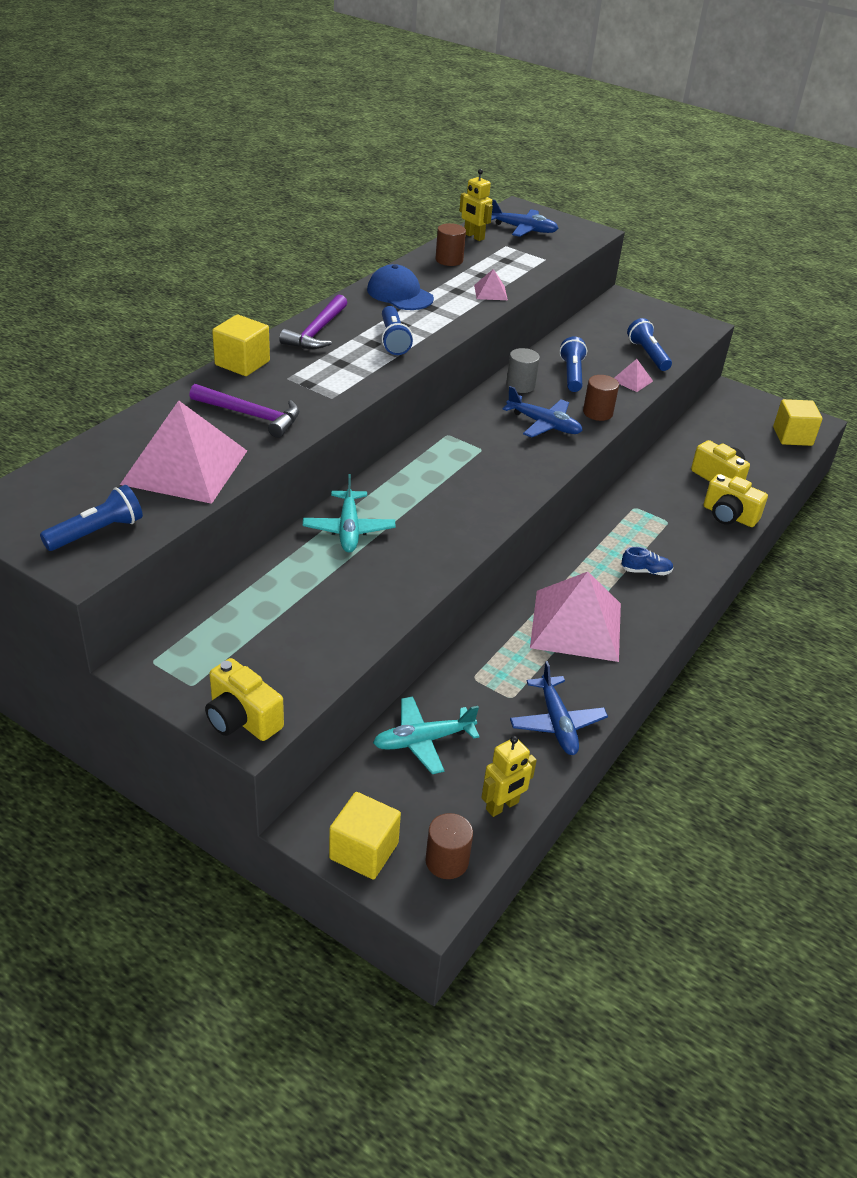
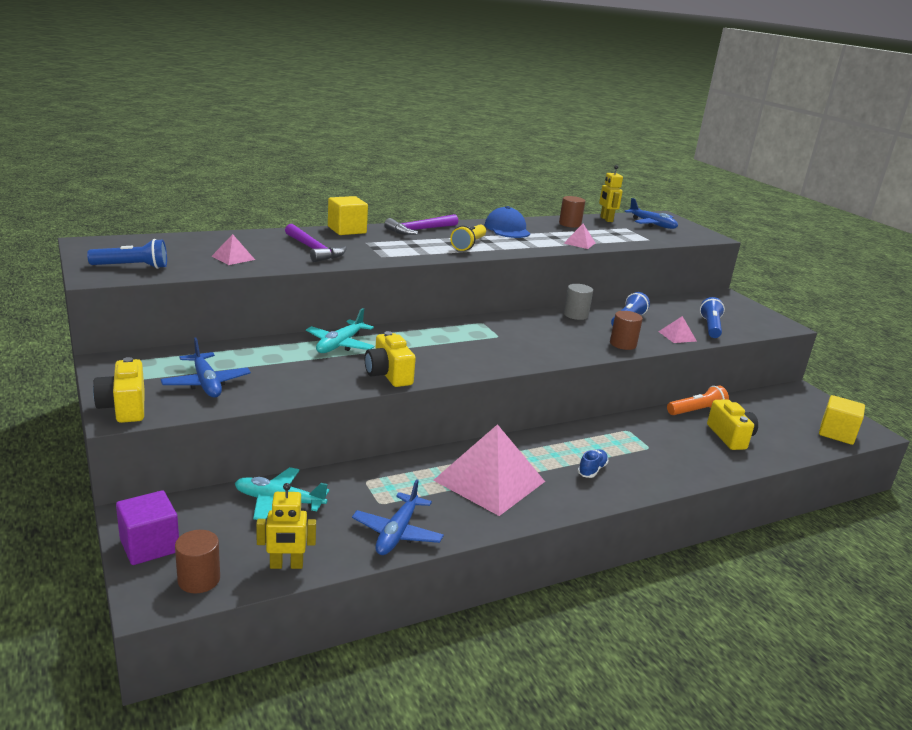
camera: 30 degrees right, 15 degrees down
pink pyramid [120,401,247,504] -> pink pyramid [212,234,255,265], size x0.43
yellow cube [329,792,401,879] -> purple cube [116,490,179,565]
blue flashlight [382,306,413,355] -> yellow flashlight [450,225,486,251]
blue plane [503,386,583,438] -> blue plane moved to [160,338,251,397]
blue shoe [621,547,674,575] -> blue shoe turned 90 degrees counterclockwise [578,449,608,478]
yellow camera [703,474,768,527] -> yellow camera moved to [365,331,416,387]
none -> orange flashlight [667,385,729,415]

